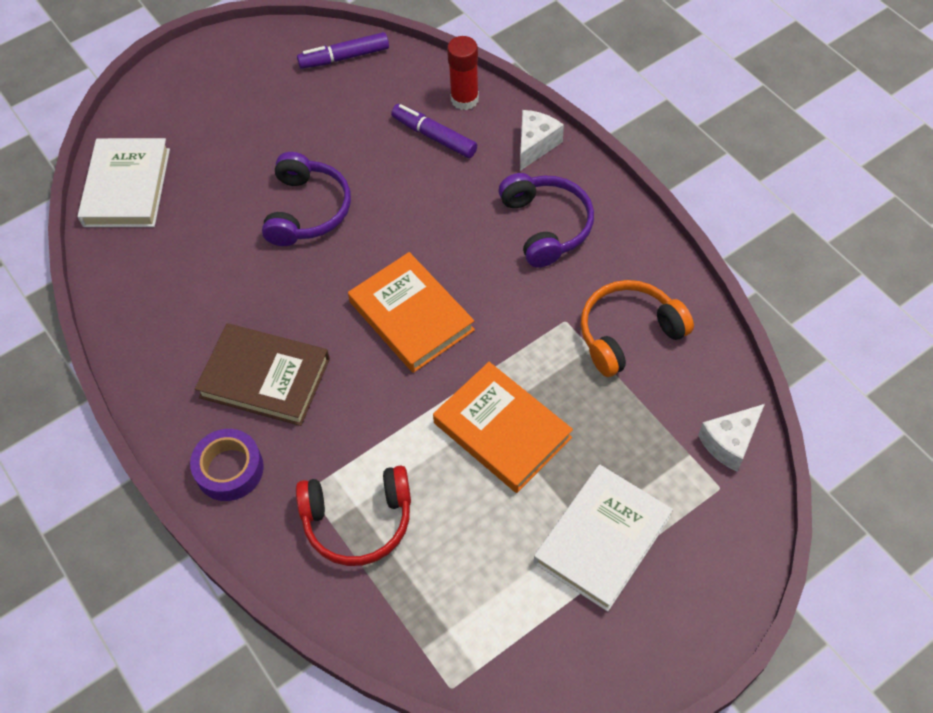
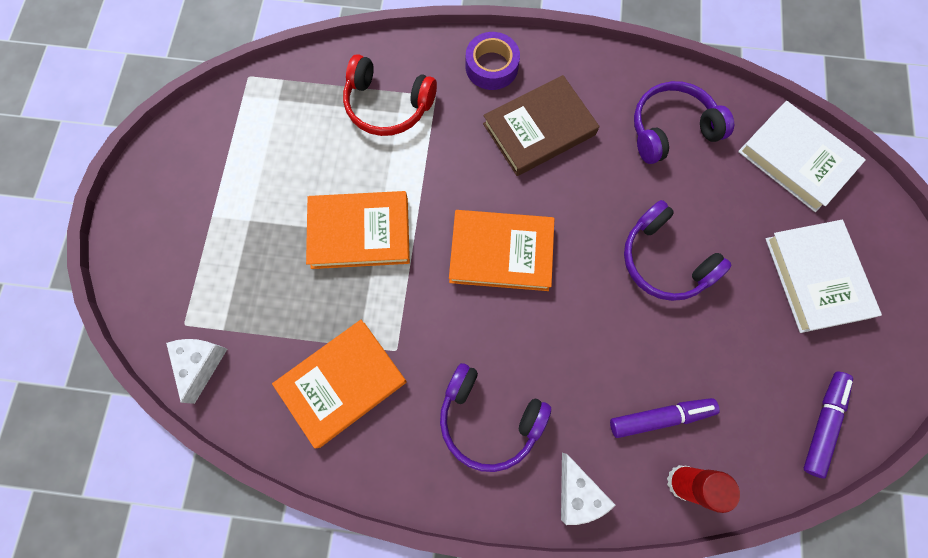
camera: 130 degrees right, 15 degrees up
red headphones [296,466,411,566] -> red headphones turned 105 degrees counterclockwise [343,54,437,136]
white book [534,465,673,612] -> white book moved to [766,220,882,333]
orange headphones [580,280,694,377] -> orange book [272,320,407,448]
none -> purple headphones [634,81,734,164]

